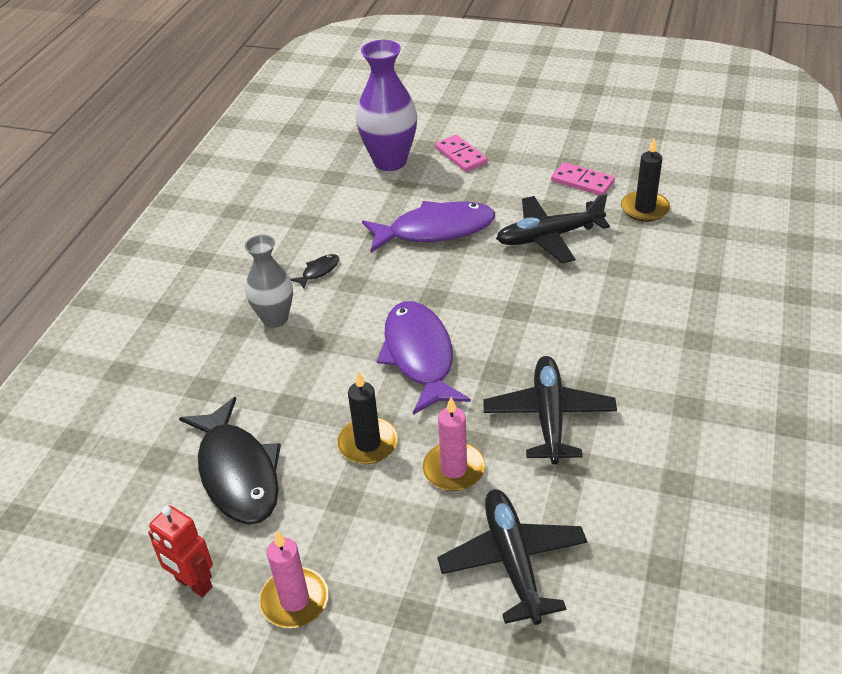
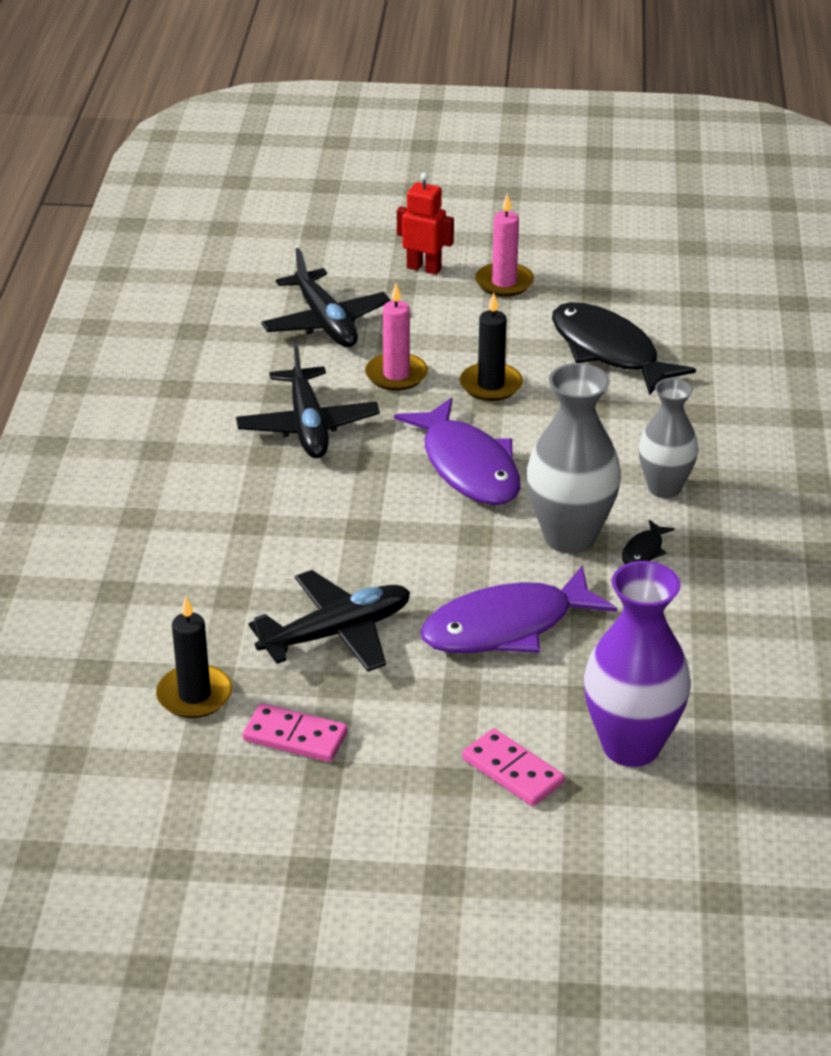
camera: 165 degrees right, 5 degrees down
red robot [148,506,213,597] -> red robot moved to [397,172,454,275]
none -> grey vase [526,363,621,554]

